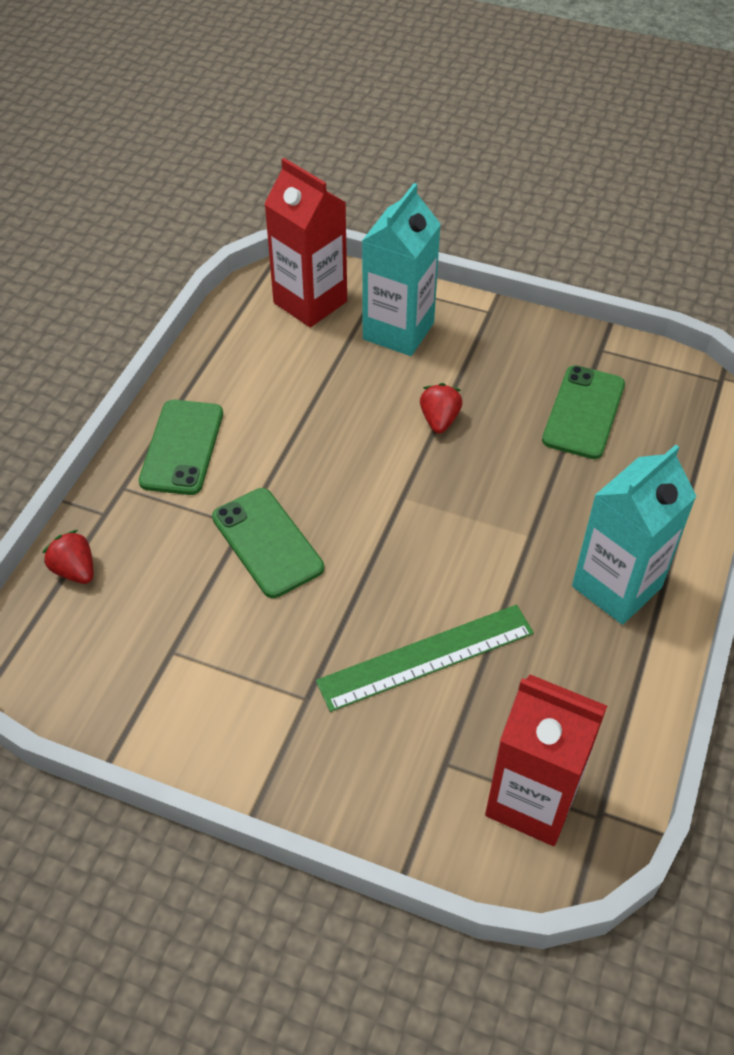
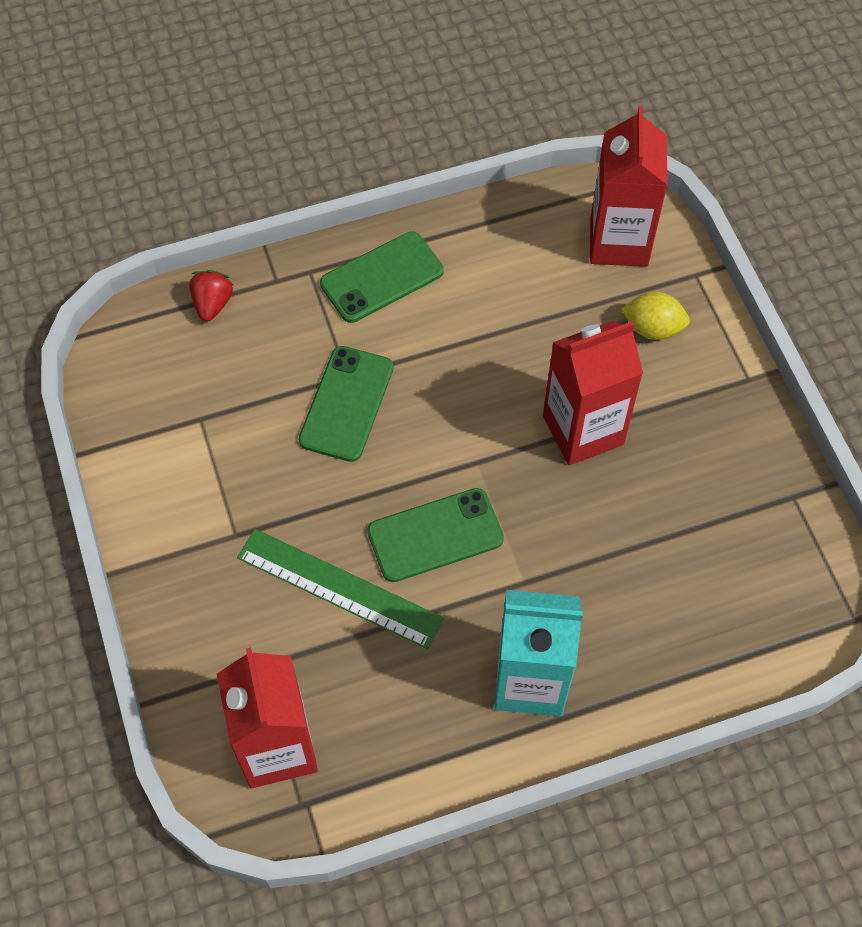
camera: 50 degrees right, 10 degrees up
turquoise carton [362,183,441,356] -> yellow lemon [621,292,690,340]
red strawberry [420,383,463,434] -> red carton [543,320,643,465]
green phone [542,365,625,459] -> green phone moved to [367,488,504,582]

